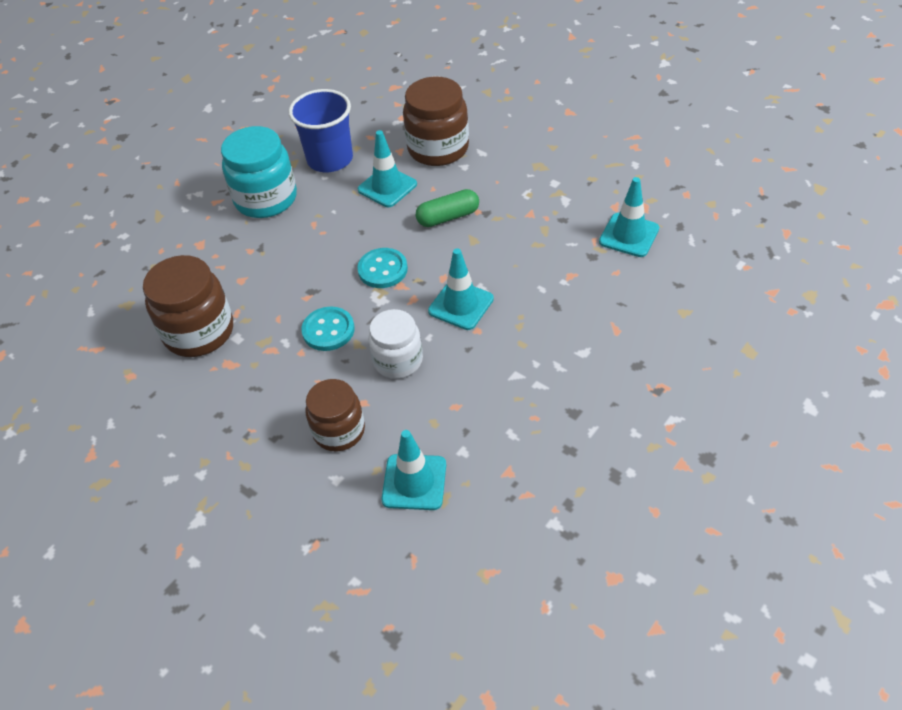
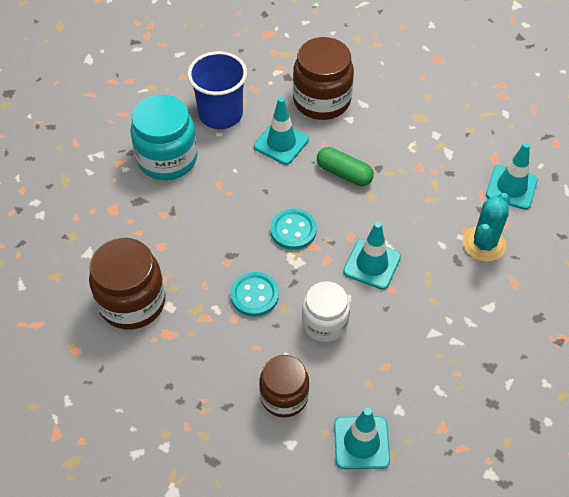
camera: 10 degrees left, 5 degrees up
green capsule [416,189,479,227] -> green capsule turned 60 degrees clockwise [317,147,374,186]
none -> turquoise cactus [463,193,510,262]

